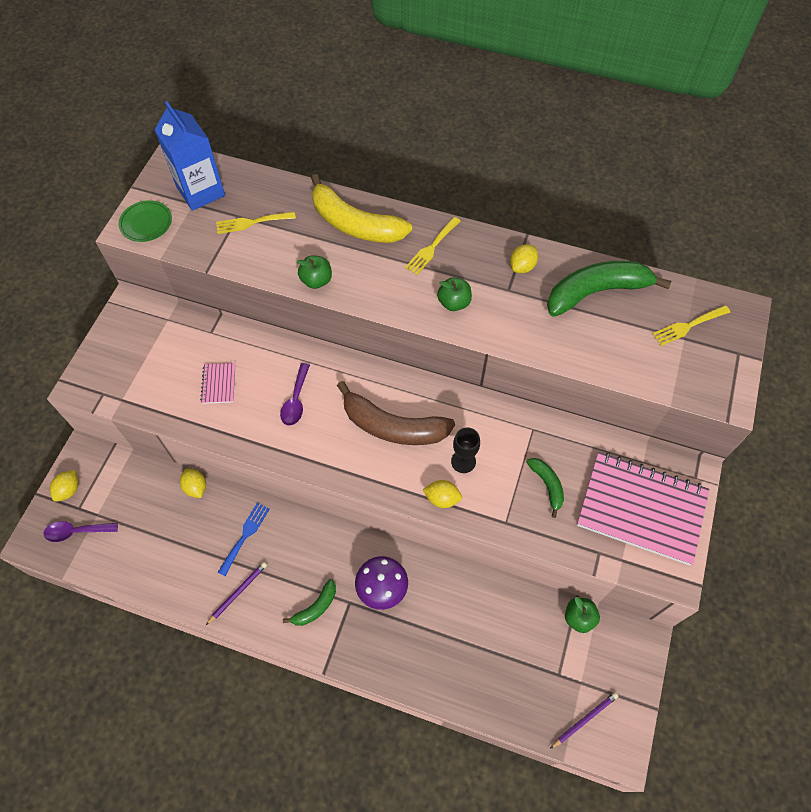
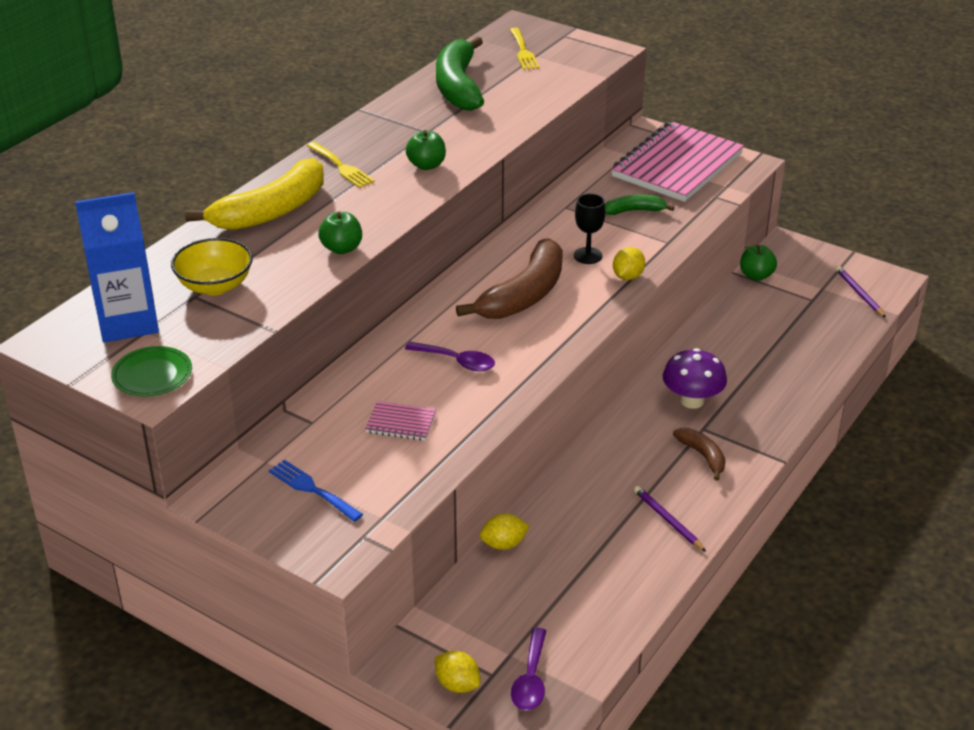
camera: 75 degrees left, 25 degrees down
yellow fork [216,212,296,234] -> yellow bowl [171,238,253,295]
blue fork [218,503,269,576] -> blue fork moved to [269,460,363,522]
green banana [283,579,336,626] -> brown banana [673,428,726,481]
yellow lemon [510,244,538,273] -> none

